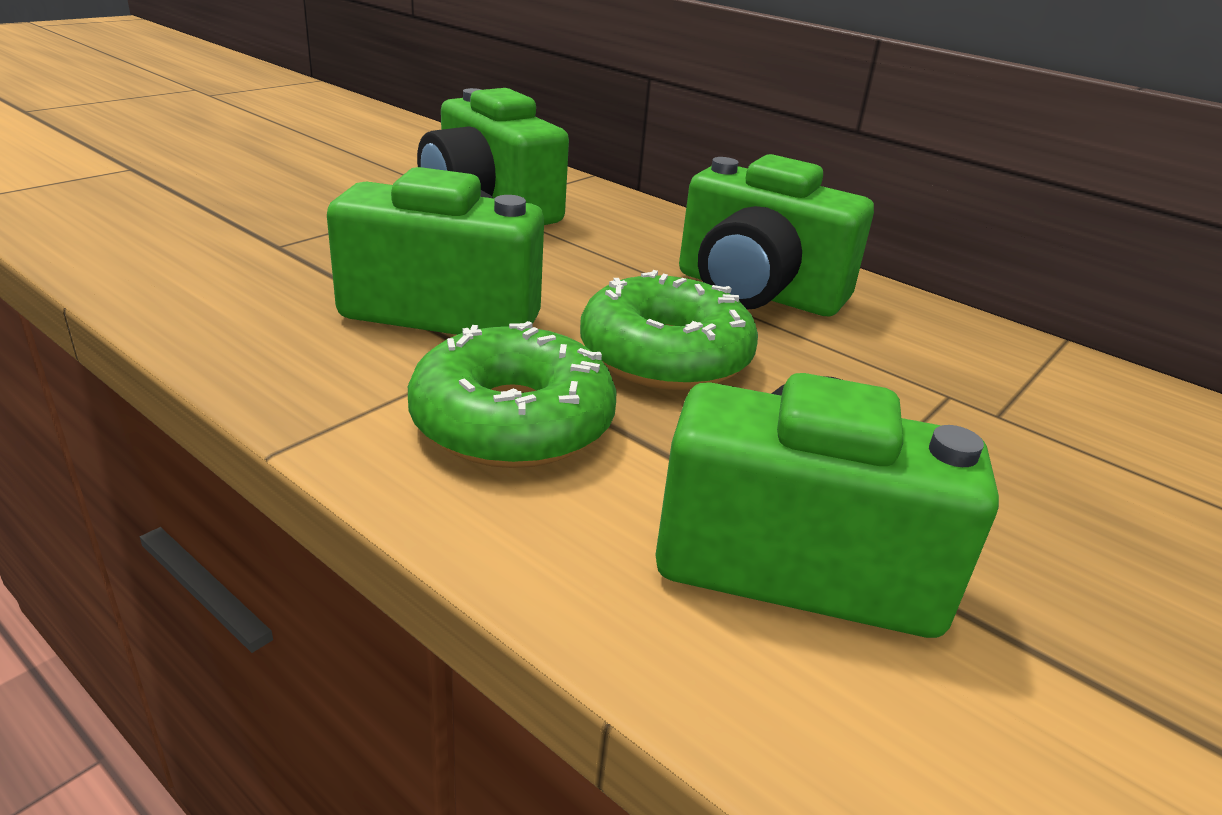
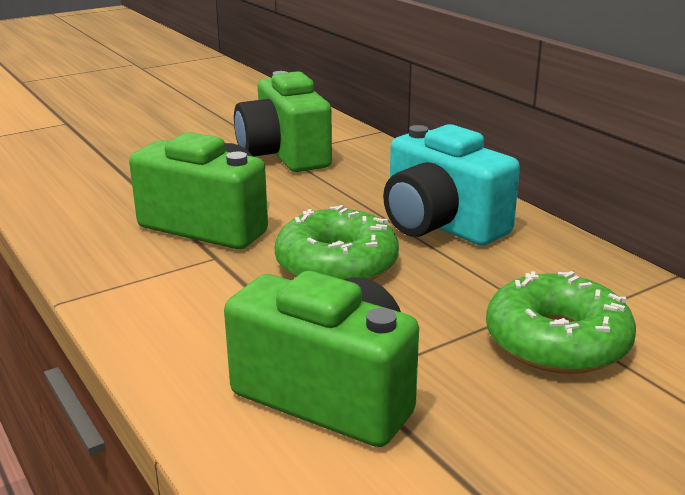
camera: 20 degrees right, 5 degrees down
green donut [408,321,617,468] -> green donut moved to [486,271,636,374]
green camera [679,154,874,316] -> turquoise camera [383,124,520,246]

